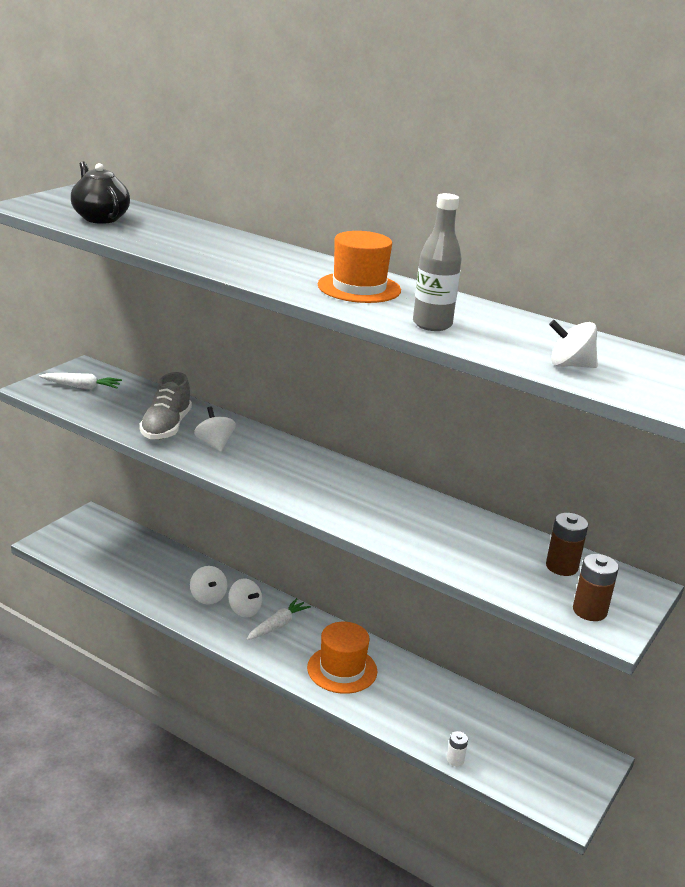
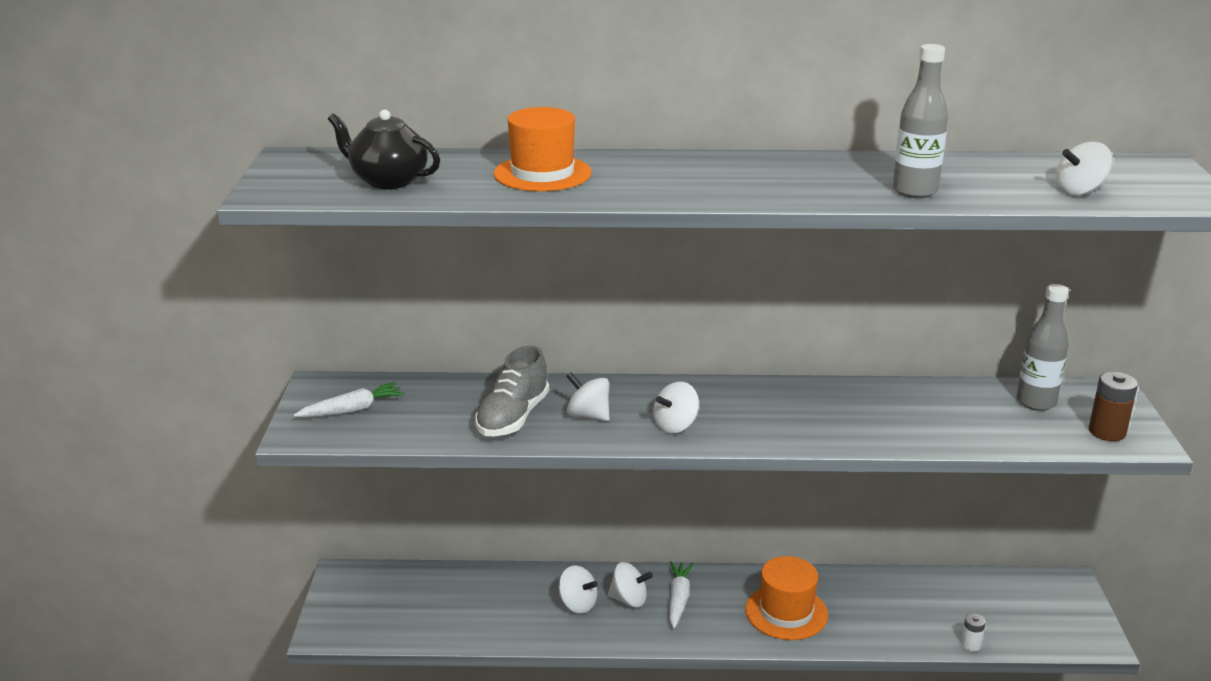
camera: 30 degrees left, 0 degrees up
grey shoe [139,372,192,440] -> grey shoe turned 45 degrees clockwise [475,346,549,436]
orange hat [318,231,401,303] -> orange hat moved to [494,107,592,191]
brown battery [546,513,588,576] -> grey bottle [1016,284,1069,411]
none -> white spinning top [653,381,699,433]

